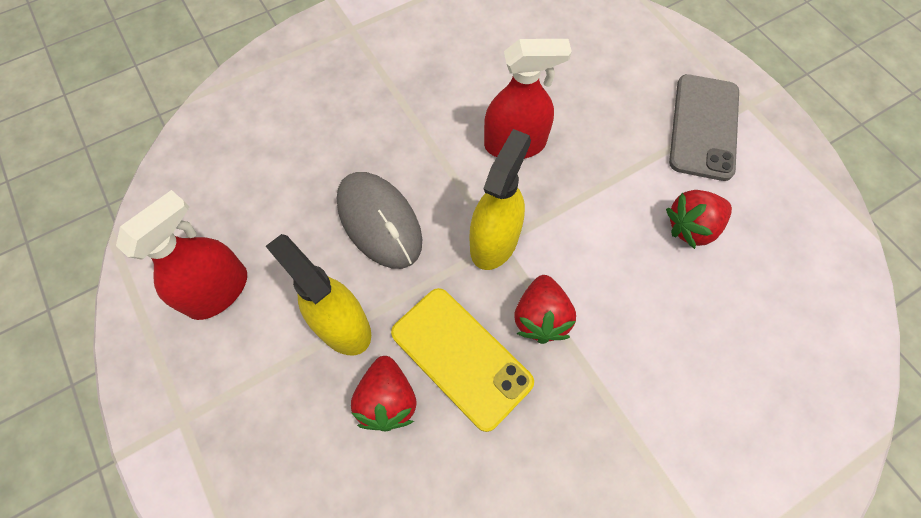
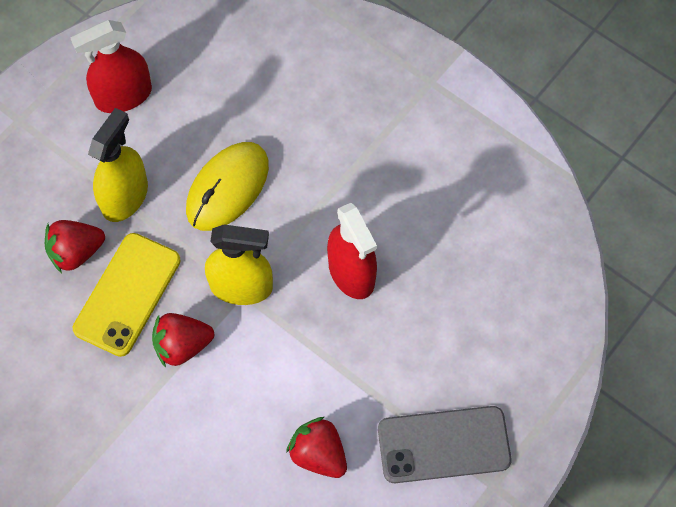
camera: 70 degrees right, 0 degrees up
red spray bottle [116,190,247,320] -> red spray bottle turned 135 degrees clockwise [70,20,152,113]
grey mouse [337,172,422,269] -> yellow mouse [186,142,269,231]

